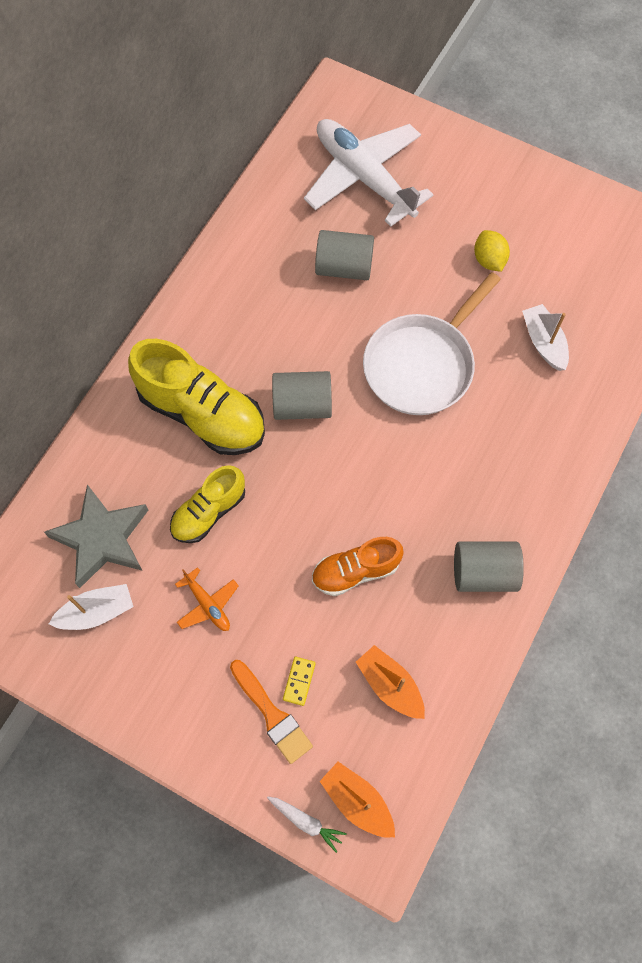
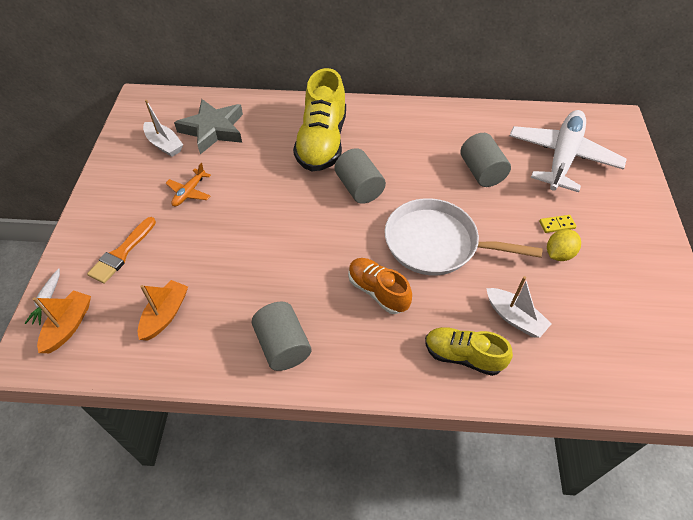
camera: 65 degrees right, 15 degrees down
yellow shoe [170,465,245,543] -> yellow shoe moved to [425,327,513,376]
yellow domino [283,657,316,706] -> yellow domino moved to [539,215,576,233]
orange shoe [312,537,404,596] -> orange shoe moved to [348,258,412,314]
white boat [522,304,569,371] -> white boat turned 90 degrees clockwise [486,276,552,338]

